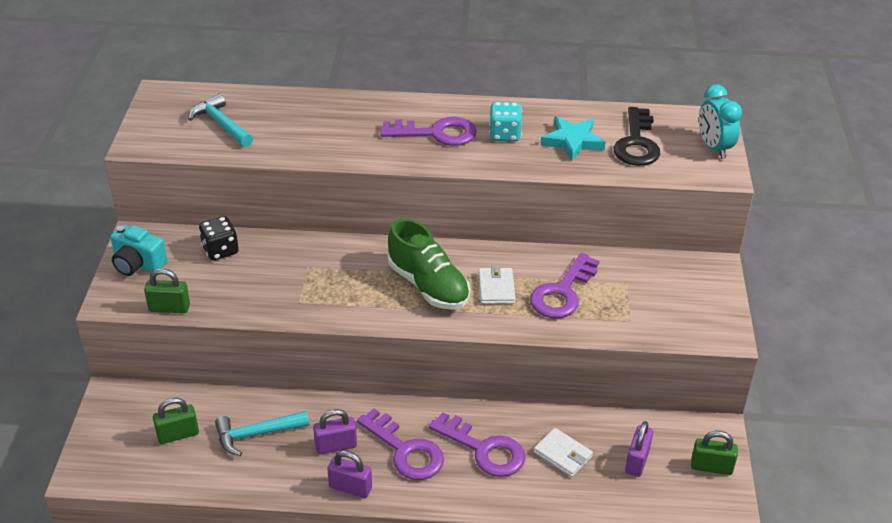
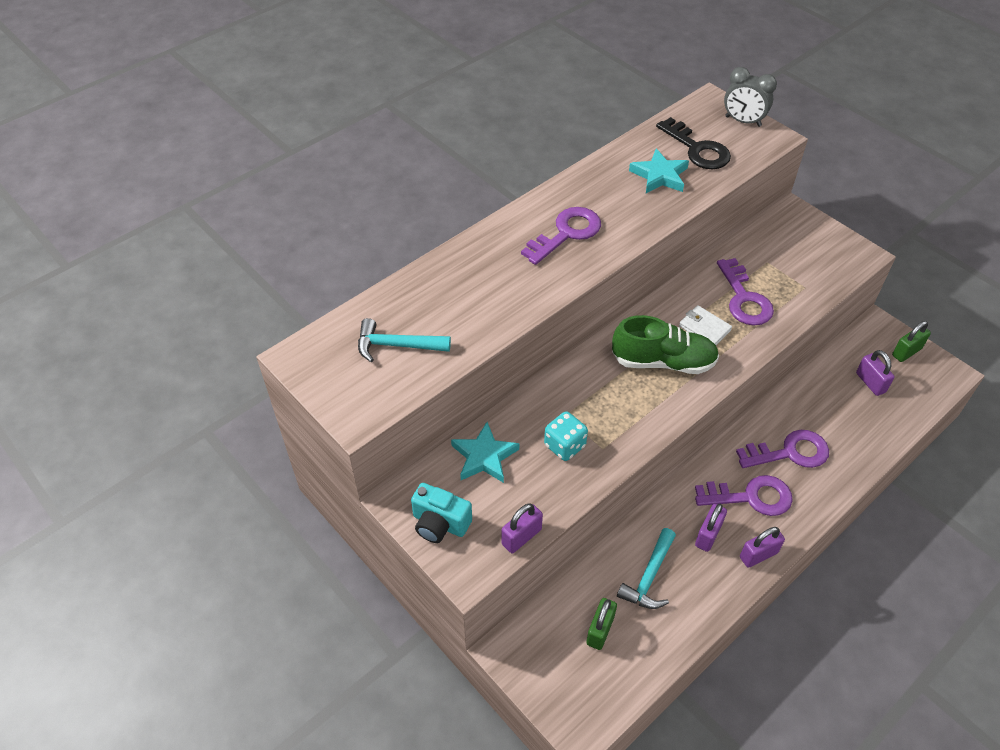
camera: 45 degrees left, 10 degrees up
turquoise camera [110,225,168,276] -> turquoise camera turned 45 degrees clockwise [411,483,472,543]
green padlock [144,268,190,313] -> purple padlock [502,503,543,553]
black dice [199,216,239,261] -> turquoise star [451,422,520,483]
turquoise dice [489,102,522,142] -> turquoise dice moved to [544,412,588,461]
white wallet [534,428,593,477] -> none
turquoise clock [699,84,742,159] -> grey clock [724,67,777,127]

